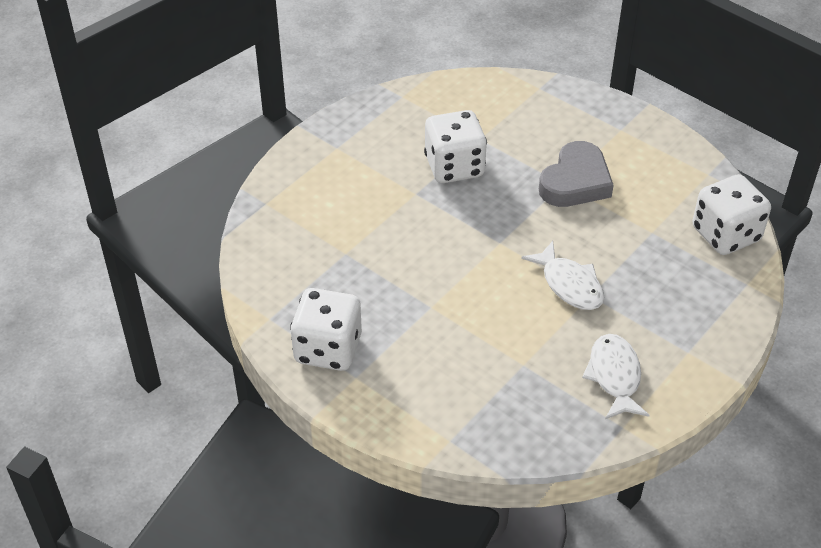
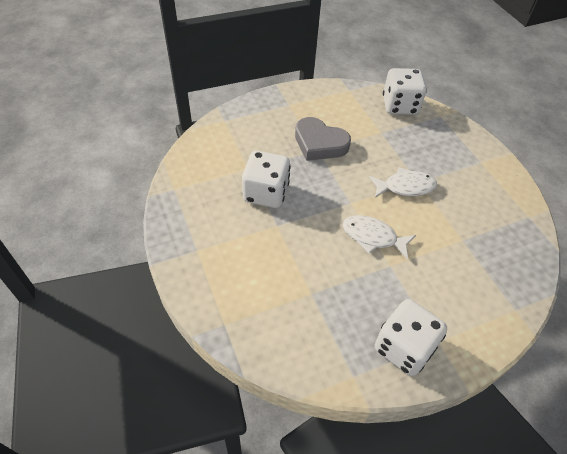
camera: 65 degrees left, 5 degrees up
grey heart [539,141,614,207] -> grey heart turned 150 degrees clockwise [295,117,351,161]
white fish [582,334,650,419] -> white fish moved to [343,215,416,260]

